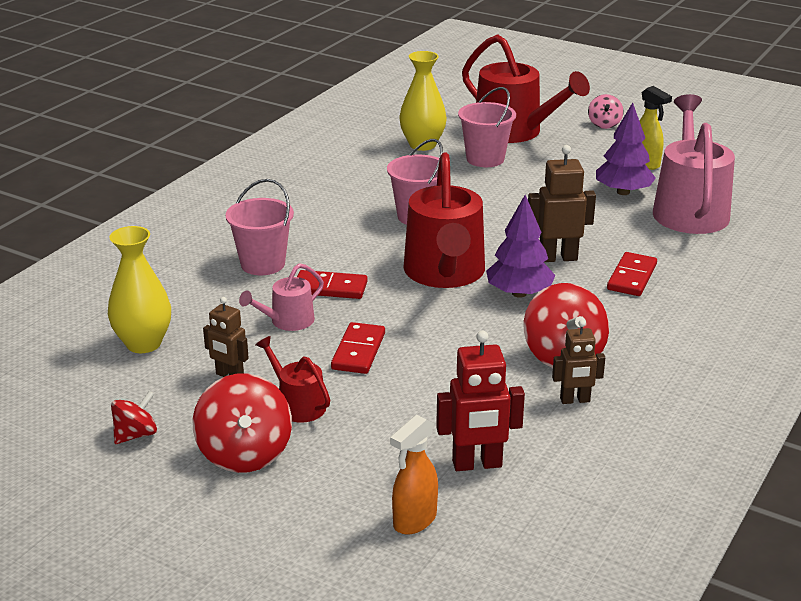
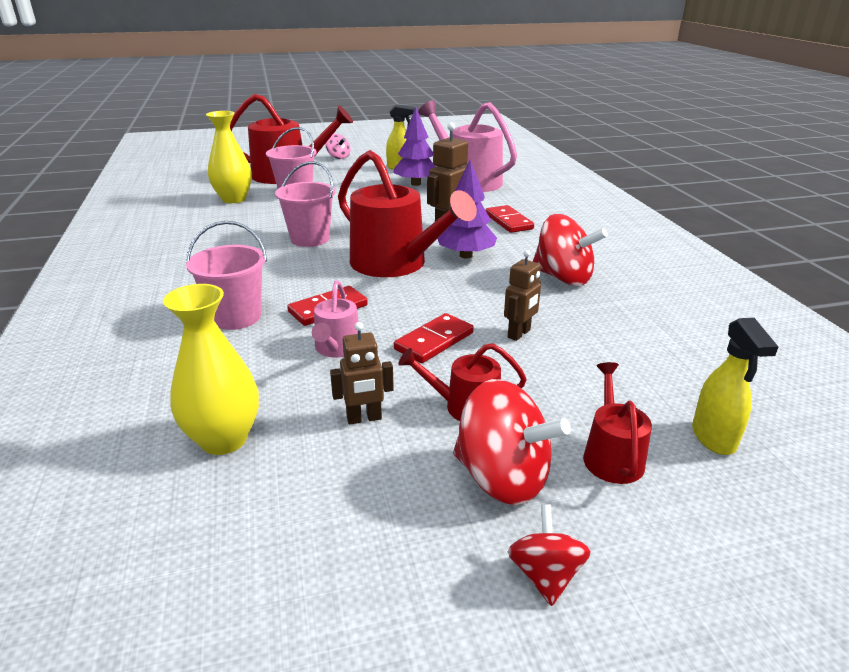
camera: 45 degrees left, 0 degrees up
red spinning top [111,391,157,444] -> red spinning top moved to [508,504,591,606]
red domino [331,322,385,374] -> red domino turned 75 degrees clockwise [394,313,474,363]
orange spray bottle [390,415,438,535] -> yellow spray bottle [692,318,778,455]
red robot [436,331,525,471] -> none
brown robot [552,320,605,404] -> brown robot moved to [504,250,541,341]
none -> red watering can [583,362,652,484]

